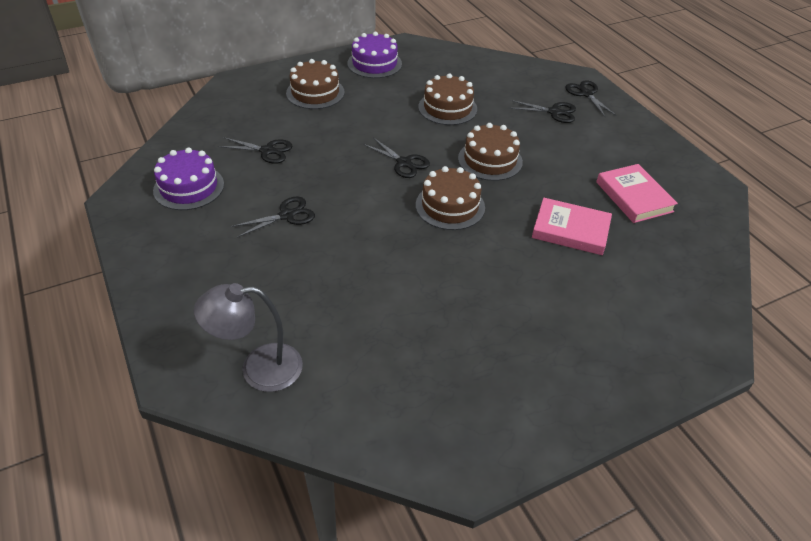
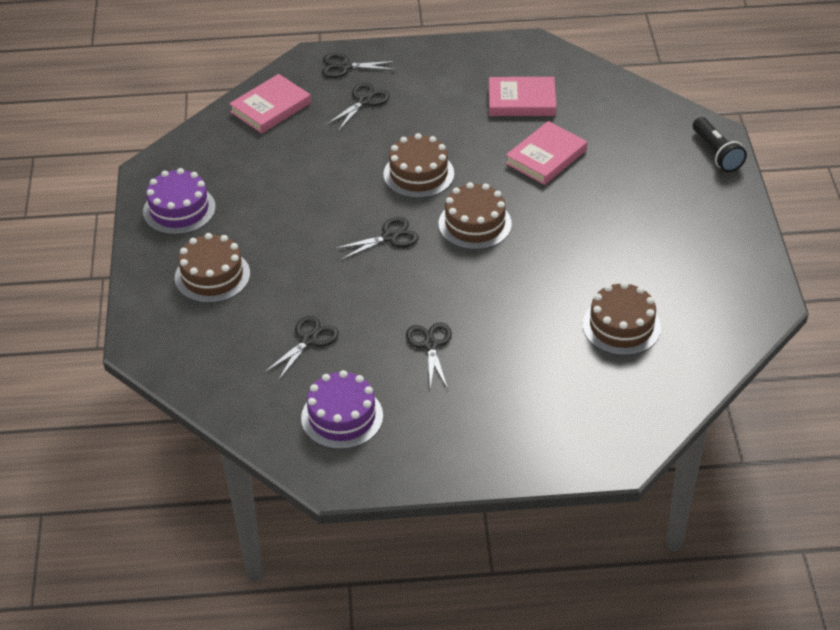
camera: 65 degrees left, 0 degrees up
grey lamp [194,283,303,392] -> none
brown cake [418,73,477,125] -> brown cake moved to [583,282,661,356]
none -> pink book [229,74,311,134]
none -> black flashlight [693,117,747,172]

